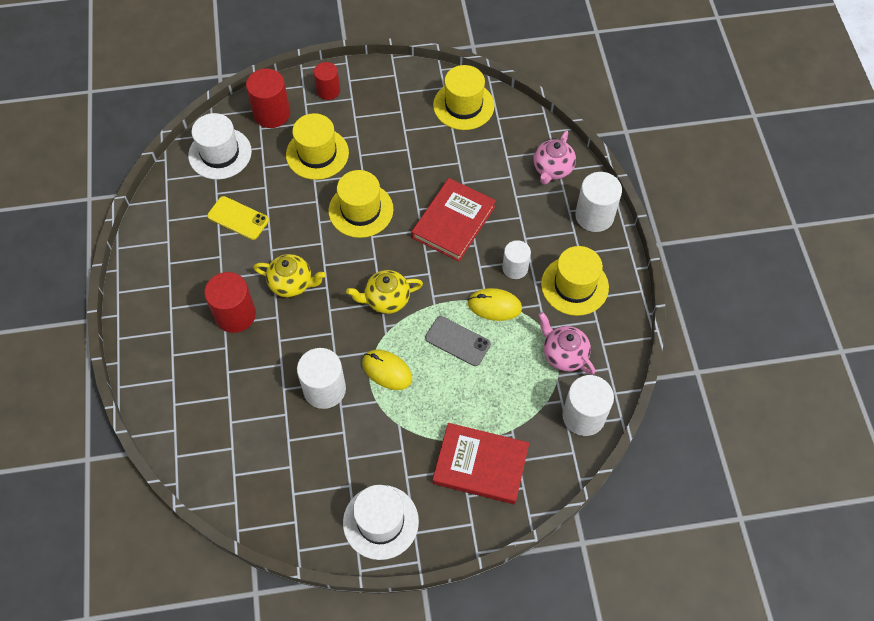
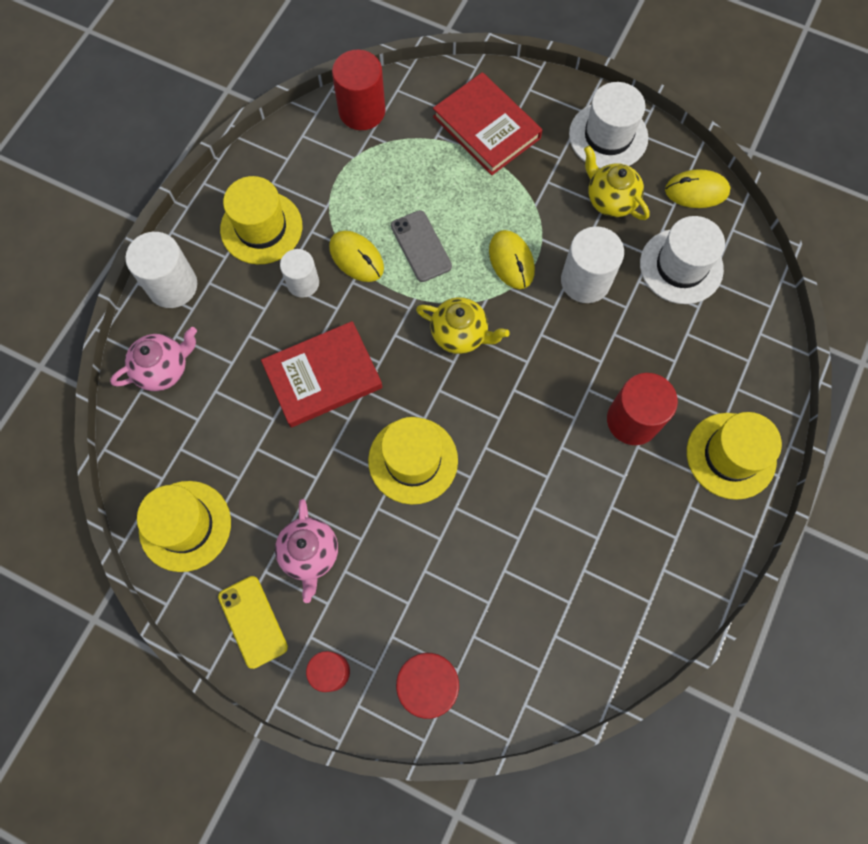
camera: 145 degrees left, 10 degrees up
white hat [188,113,252,180] -> white hat moved to [640,216,725,304]
yellow phone [207,196,269,240] -> yellow phone moved to [218,576,288,669]
yellow teapot [253,254,326,298] -> yellow teapot moved to [584,145,650,220]
yellow hat [286,113,349,180] -> yellow hat moved to [687,412,782,500]
pink teapot [539,312,595,375] -> pink teapot moved to [275,499,338,603]
white cylinder [562,375,614,436] -> red cylinder [332,50,385,130]
none -> yellow mouse [665,169,730,208]

